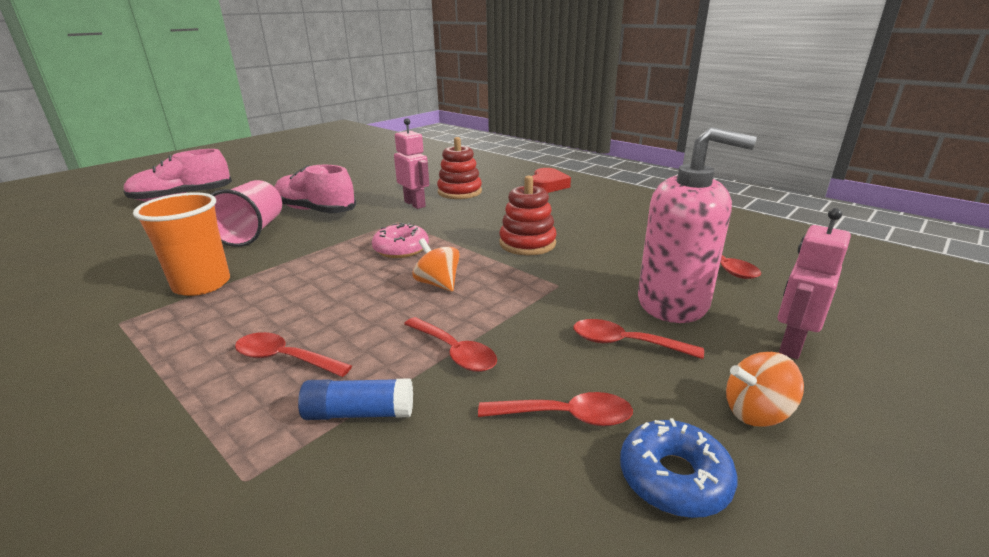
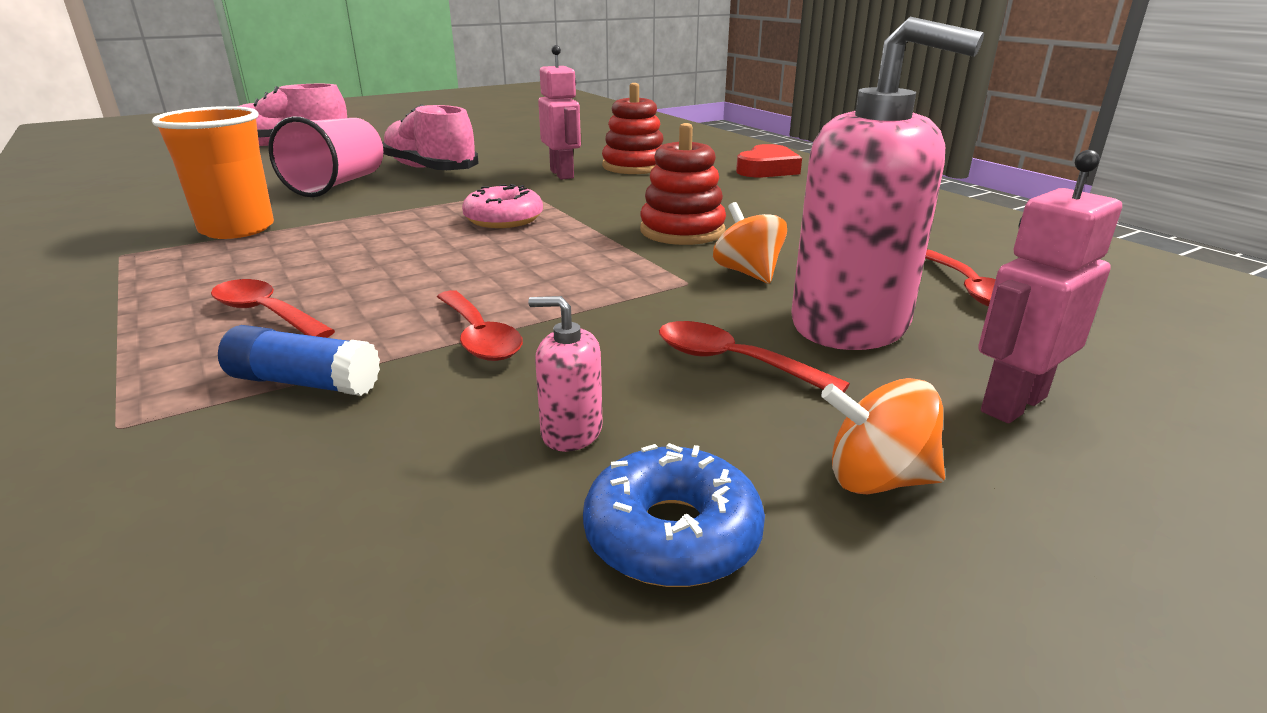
camera: 15 degrees right, 0 degrees up
orange spinning top [413,238,460,292] -> orange spinning top moved to [713,202,787,283]
red spoon [478,392,633,426] -> pink soap dispenser [528,296,603,452]

